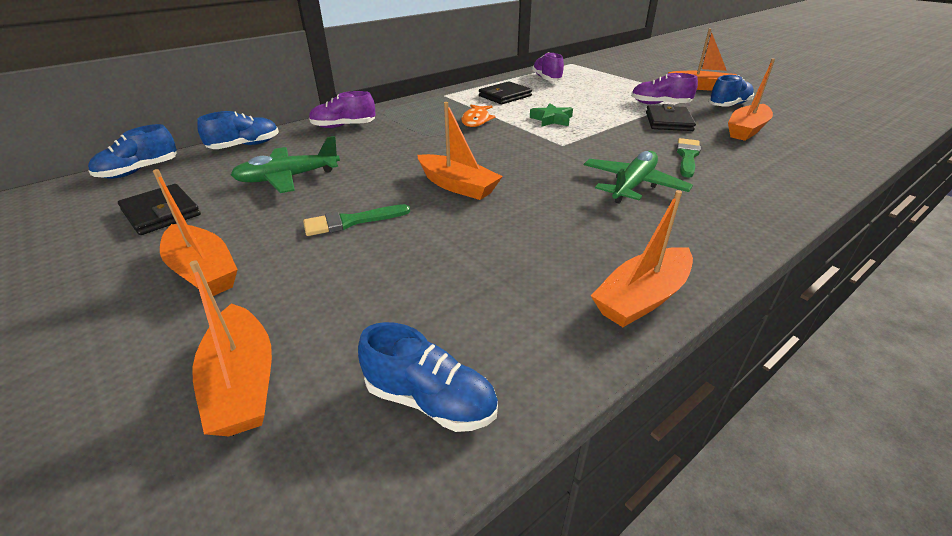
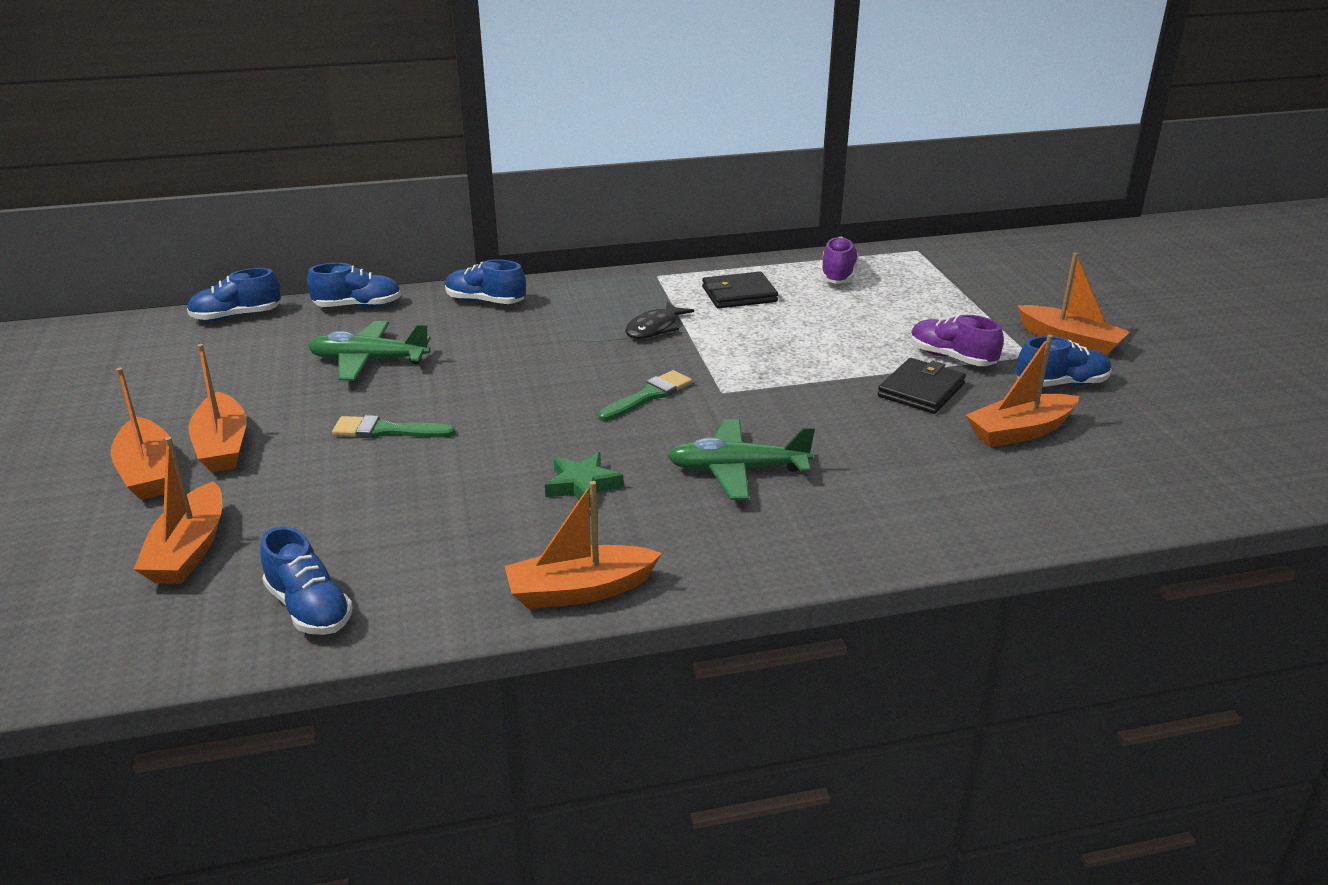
camera: 25 degrees right, 5 degrees down
black wallet [118,184,201,235] -> none
purple shoe [309,91,376,128] -> blue shoe [445,260,526,304]
orange boat [418,102,503,200] -> orange boat moved to [110,368,169,500]
orange fish [461,105,496,127] -> black fish [625,302,694,339]
green star [530,103,573,127] -> green star moved to [545,452,624,509]
green plane [584,151,693,204] -> green plane turned 150 degrees counterclockwise [668,419,815,500]
green brush [676,138,701,178] -> green brush moved to [598,370,692,421]

